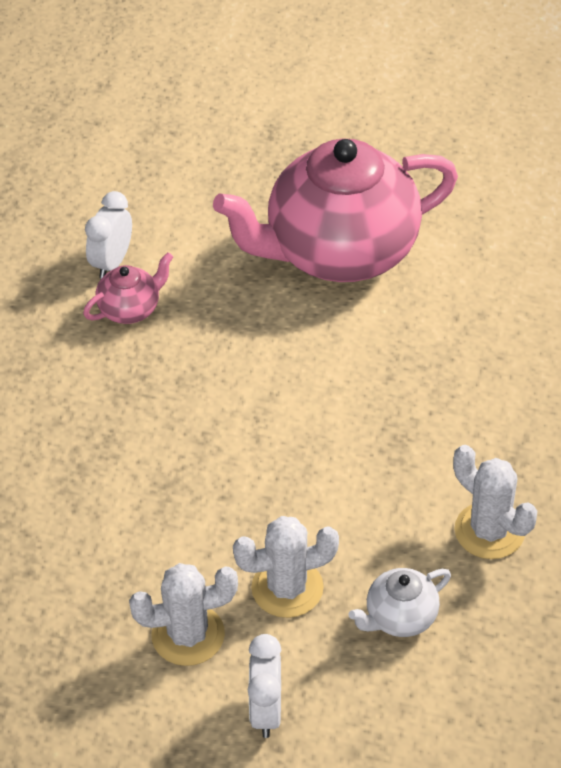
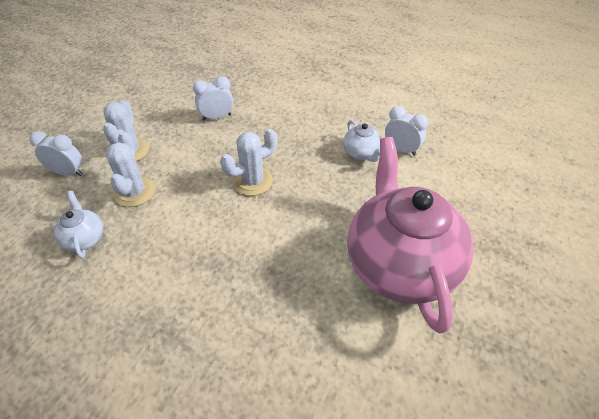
camera: 100 degrees right, 0 degrees up
pink teapot [83,252,173,324] -> white teapot [343,120,381,162]
white cactus [453,445,537,559] -> white cactus moved to [220,129,277,196]
none -> white clock [193,76,233,121]

